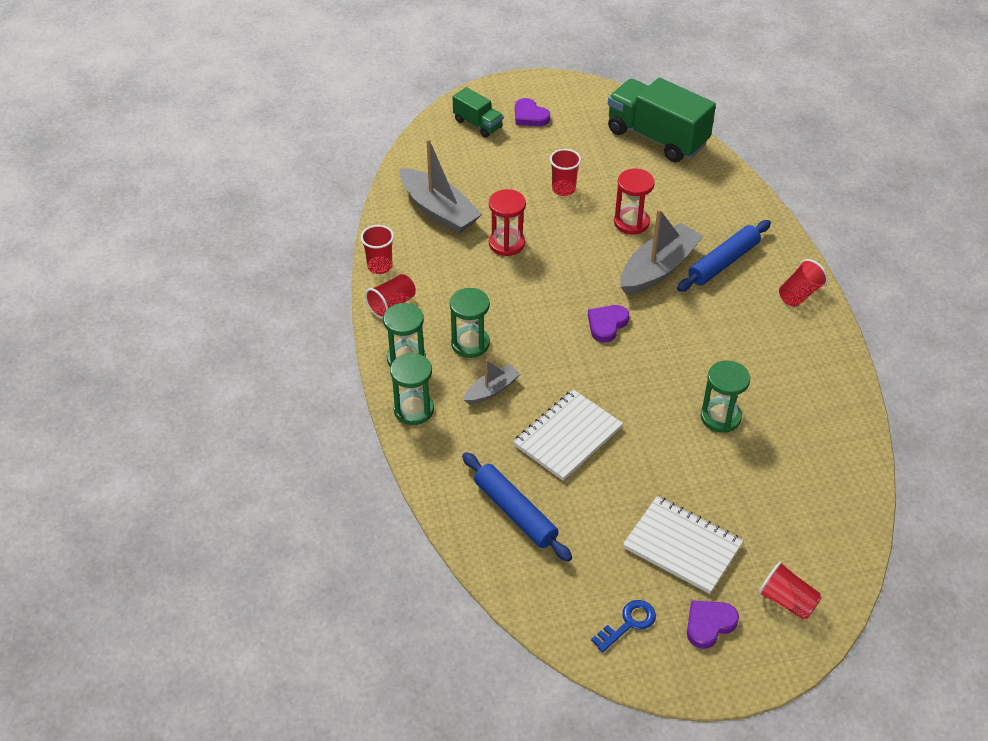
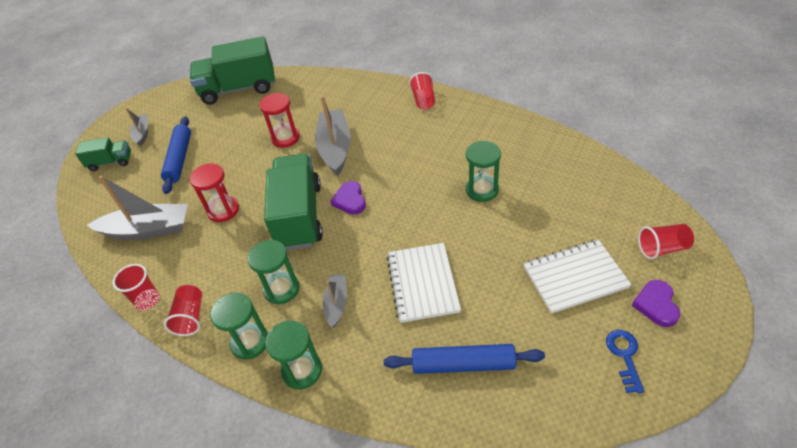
camera: 45 degrees left, 0 degrees up
purple heart [515,98,550,126] -> grey boat [125,108,148,146]
red cup [550,149,581,196] -> none
blue rolling pin [677,220,771,292] -> blue rolling pin moved to [161,117,191,194]
none -> green truck [264,154,323,250]

